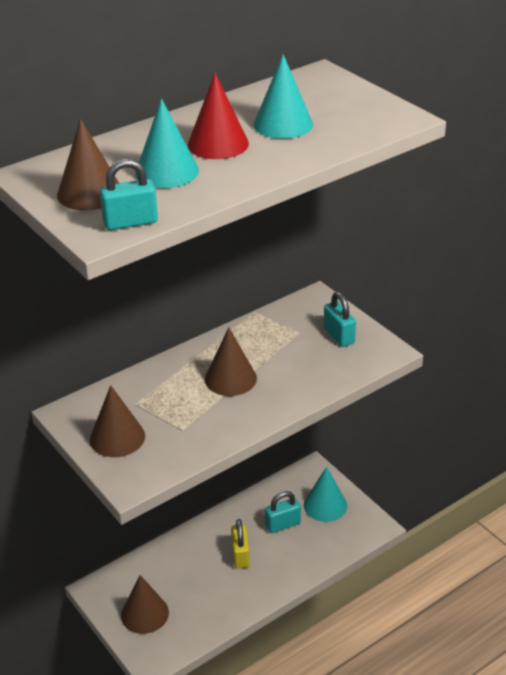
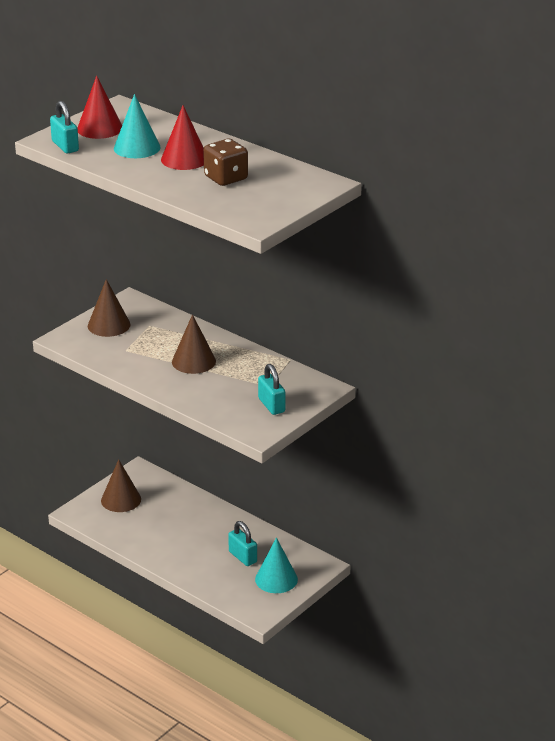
camera: 75 degrees right, 5 degrees down
brown cone [57,119,119,210] -> red cone [77,75,122,139]
yellow padlock [231,519,250,569] -> none
turquoise cone [253,54,313,139] -> brown dice [203,139,248,186]
turquoise padlock [324,292,356,347] -> turquoise padlock turned 75 degrees counterclockwise [258,364,285,415]

